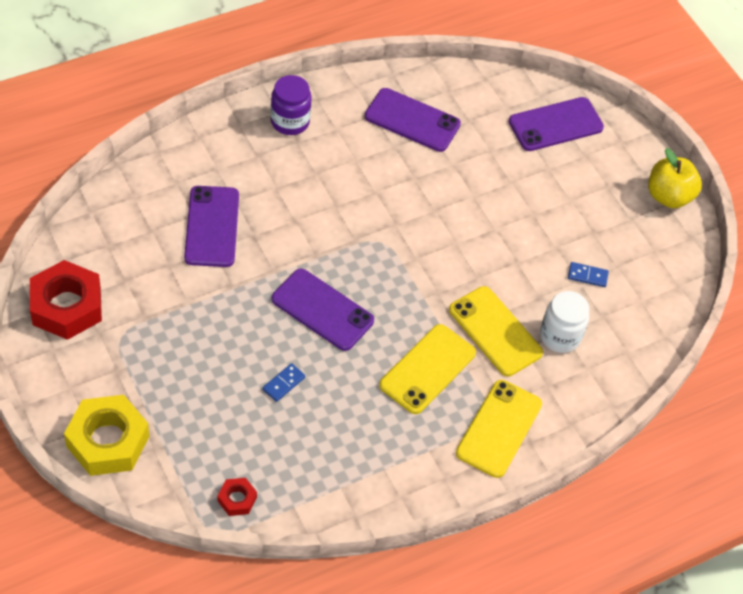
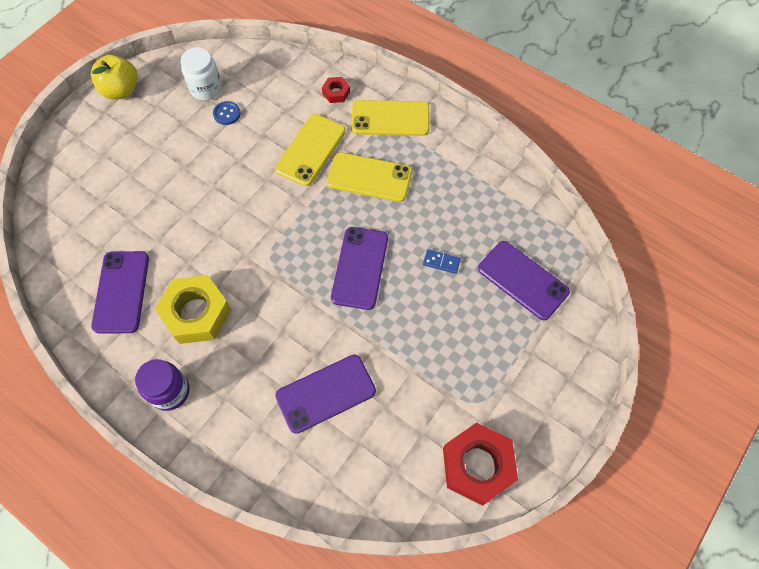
camera: 110 degrees left, 10 degrees up
yellow nut [64,395,149,476] -> yellow nut moved to [155,275,231,344]
red nut [218,478,257,516] -> red nut moved to [322,77,350,103]
purple phone [509,97,604,151] -> purple phone moved to [478,241,570,321]
white jar [540,291,589,353] -> white jar moved to [181,47,222,101]
blue domino [568,262,609,287] -> blue button [213,101,241,125]

